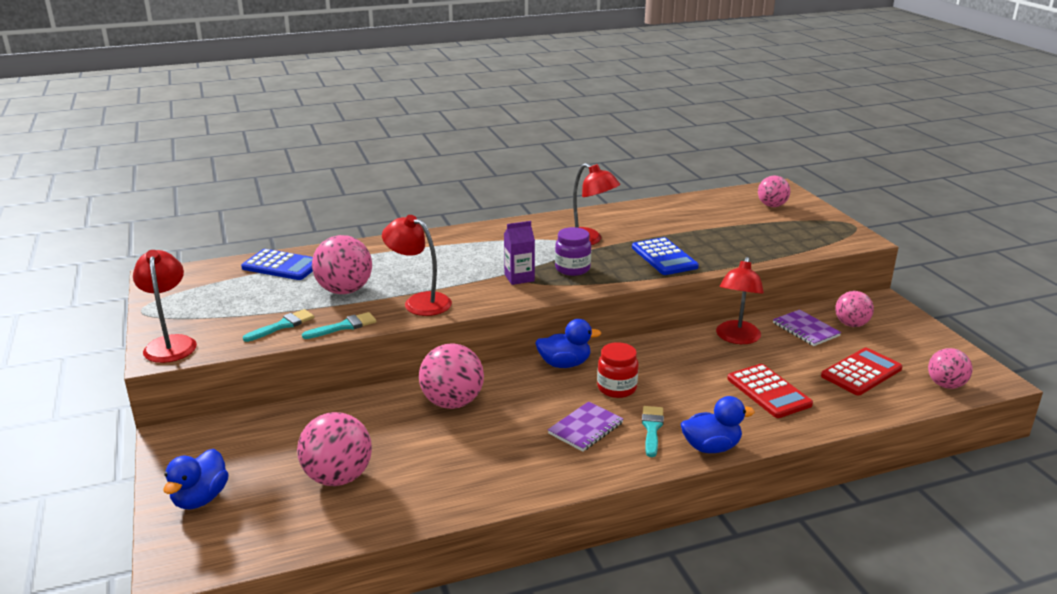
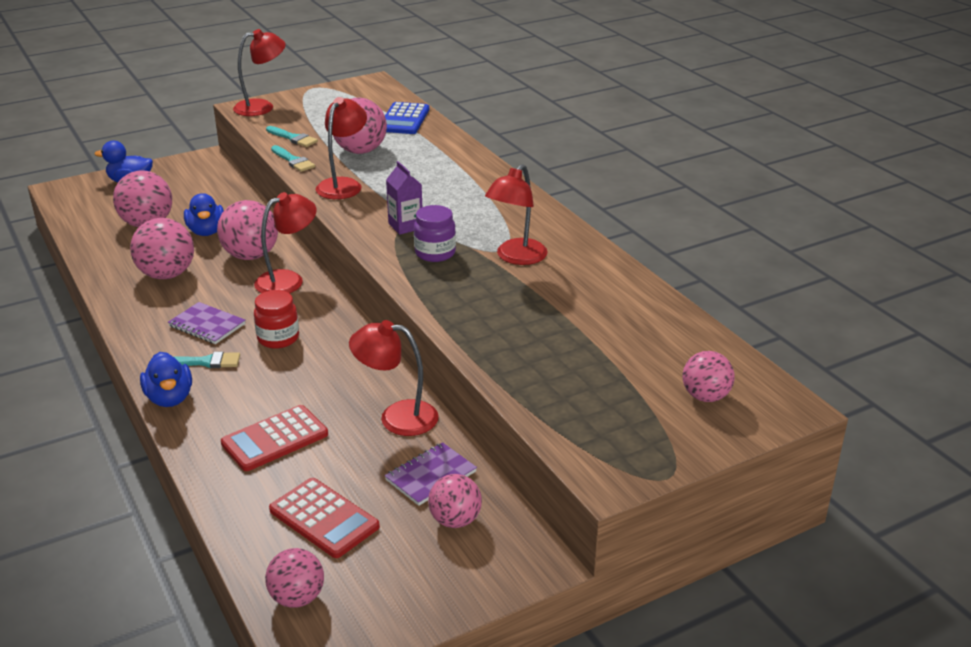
camera: 80 degrees right, 5 degrees up
blue duck [535,319,601,368] -> blue duck moved to [184,193,224,236]
blue calculator [632,237,699,275] -> none
none -> pink ball [130,218,194,279]
none -> red lamp [254,192,317,293]

